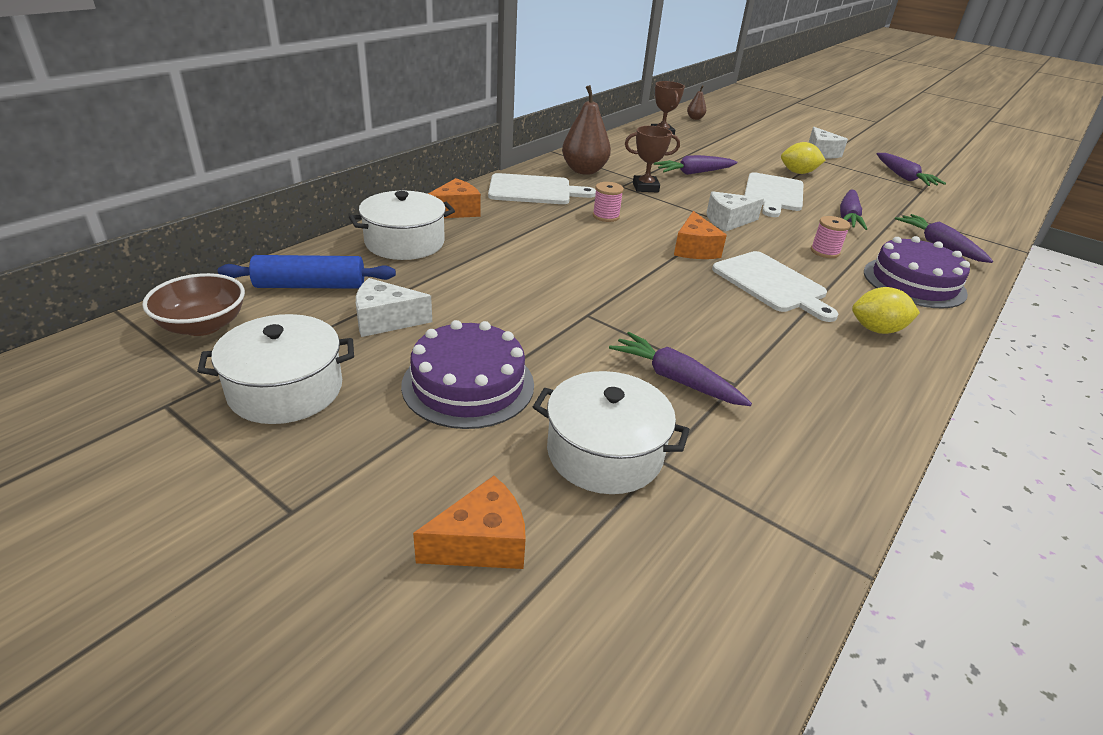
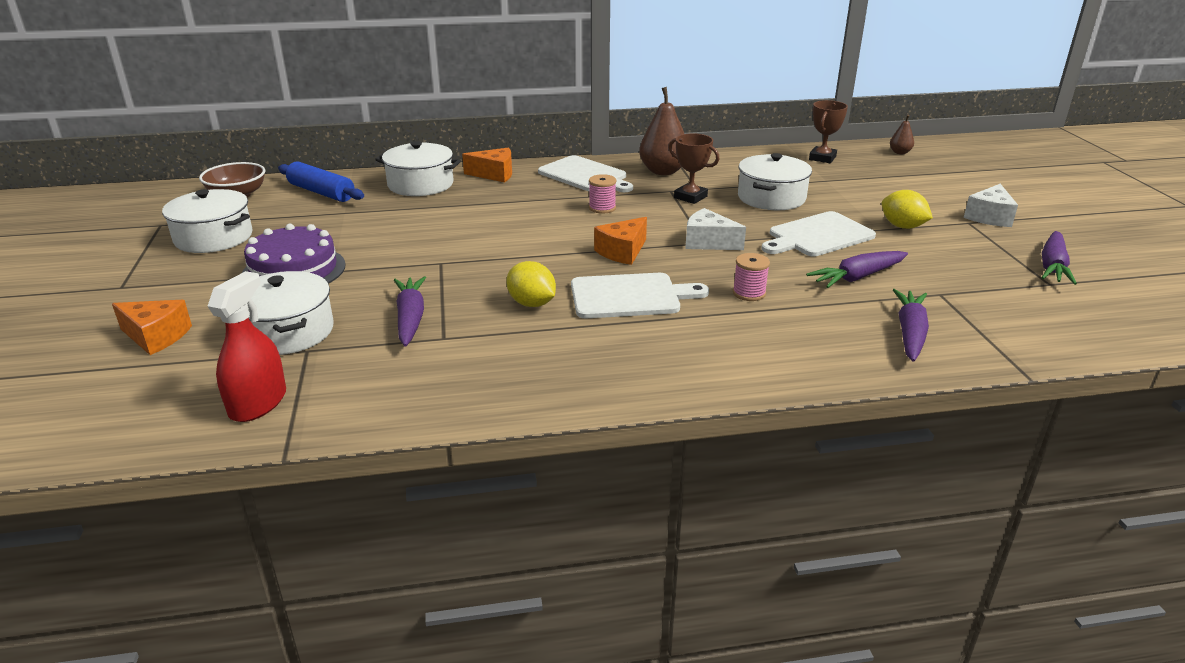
camera: 45 degrees right, 5 degrees down
white cheese [356,278,432,337] -> none
purple carrot [654,155,738,175] -> white pot [738,153,812,210]
white cutting board [712,251,838,322] -> white cutting board turned 105 degrees counterclockwise [571,273,709,318]
yellow lemon [852,287,920,334] -> yellow lemon moved to [506,261,556,307]
purple cake [864,236,970,308] -> none
none -> red spray bottle [208,271,286,422]

